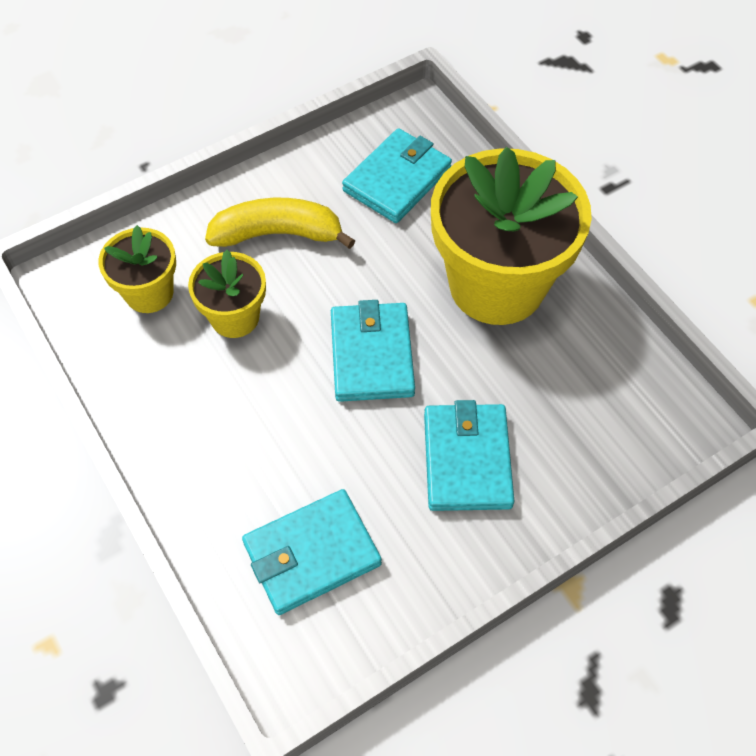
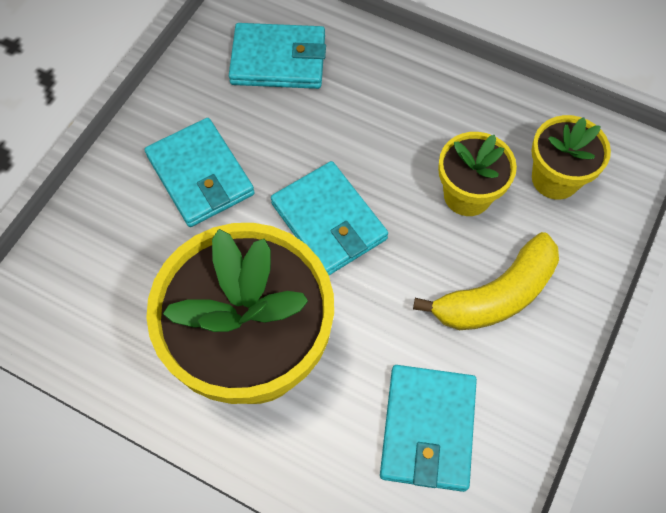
camera: 150 degrees right, 5 degrees up
turquoise wallet [242,489,382,615] -> turquoise wallet turned 60 degrees clockwise [229,23,326,89]

